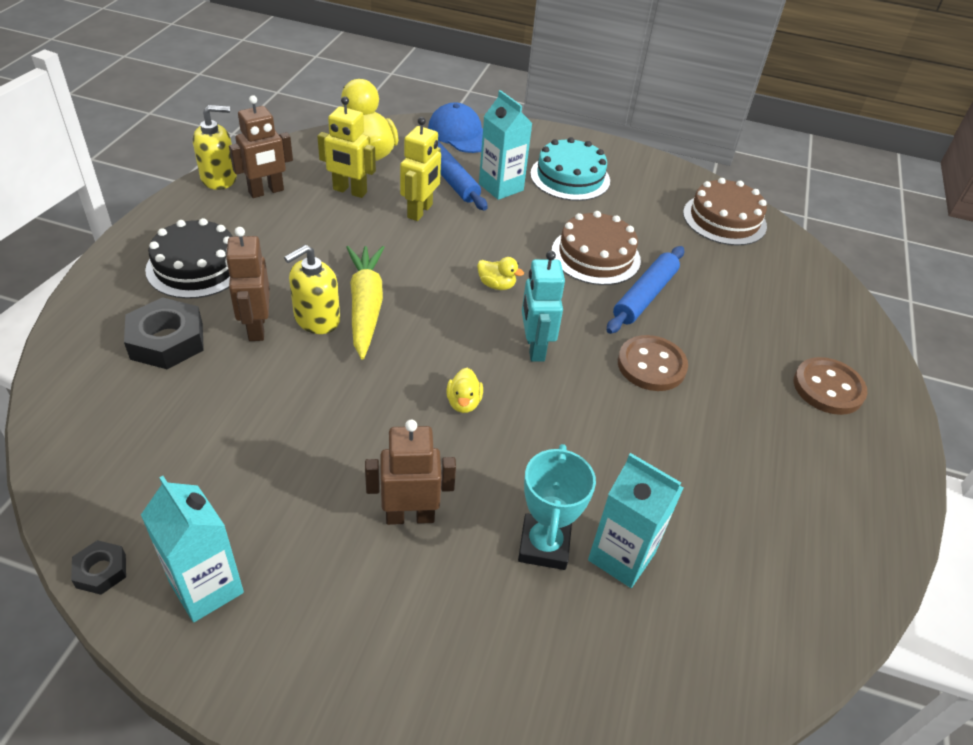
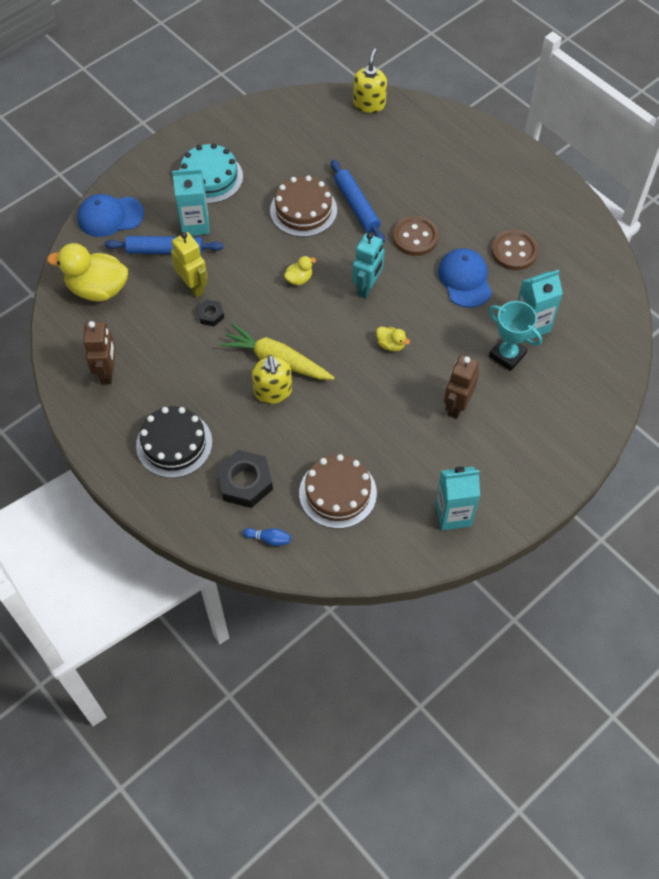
camera: 55 degrees left, 15 degrees up
black nut [71,540,126,595] -> black nut moved to [197,300,224,326]
yellow soap dispenser [193,105,237,190] -> yellow soap dispenser moved to [353,49,387,113]
brown robot [225,227,270,341] -> none
yellow robot [317,96,376,198] -> none
turquoise robot [522,251,565,362] -> turquoise robot turned 90 degrees counterclockwise [352,233,384,299]
brown cake [683,178,767,246] -> brown cake moved to [299,454,377,529]
brown button [794,357,867,415] -> brown button moved to [491,230,538,270]
none -> blue bowling pin [243,528,291,546]
none -> blue cap [438,248,492,308]

